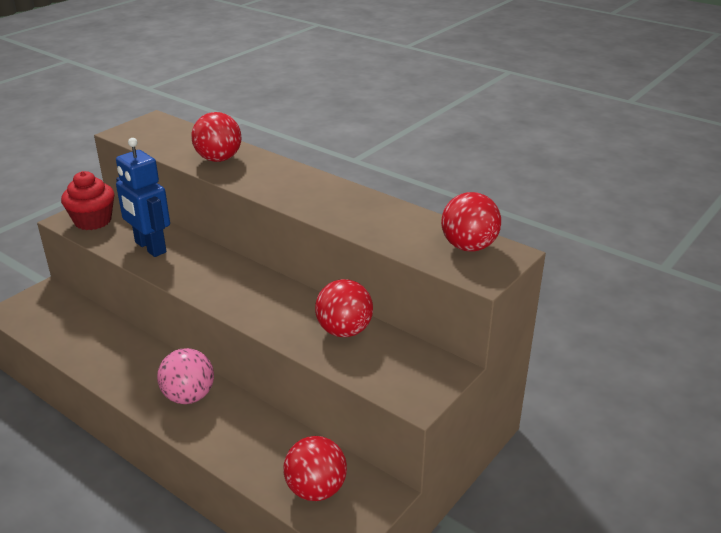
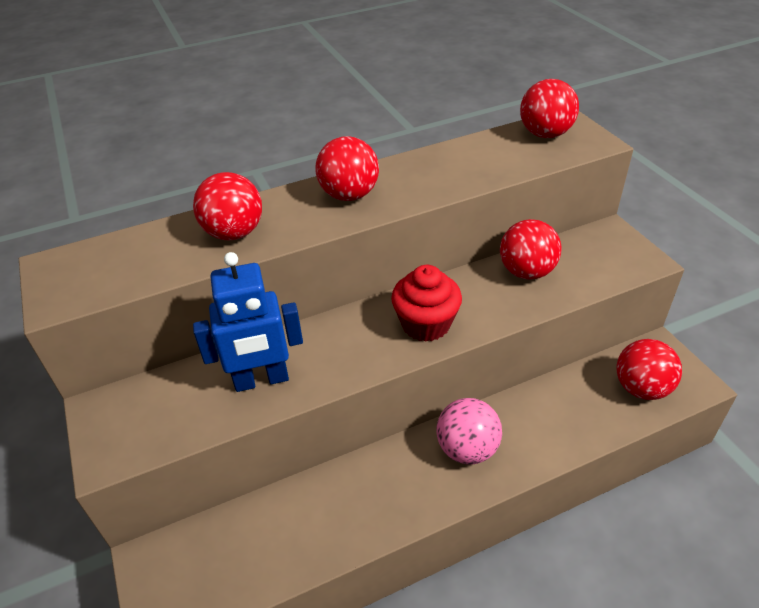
camera: 60 degrees left, 10 degrees up
red cupcake [61,171,114,230] -> red cupcake moved to [391,265,462,342]
none -> red ball [316,136,379,201]

